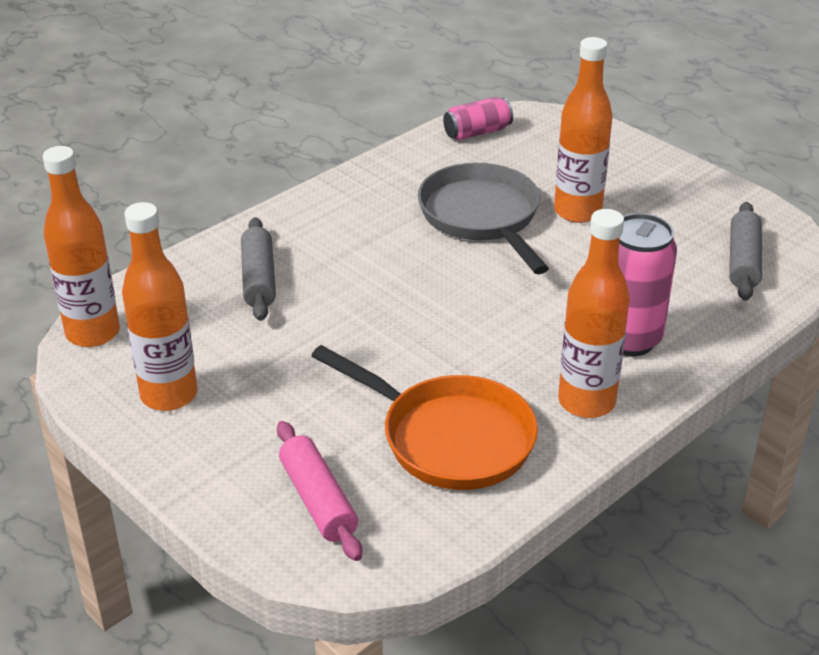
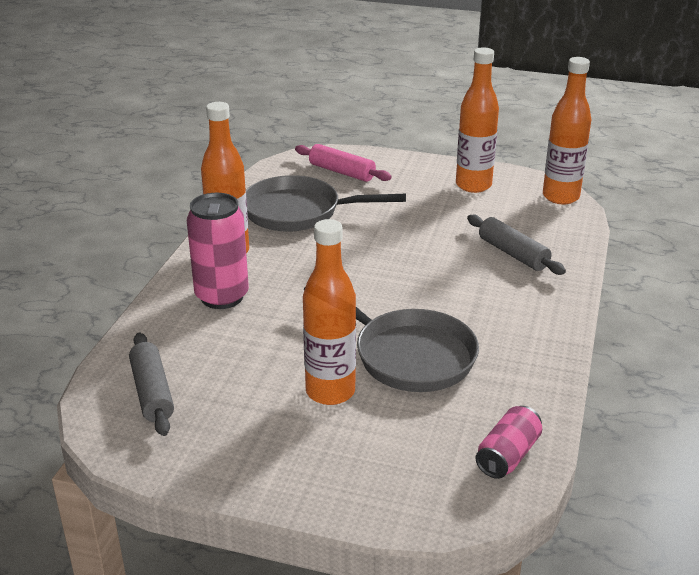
camera: 150 degrees right, 5 degrees down
orange pan [311,345,538,490] -> grey pan [246,175,406,232]

